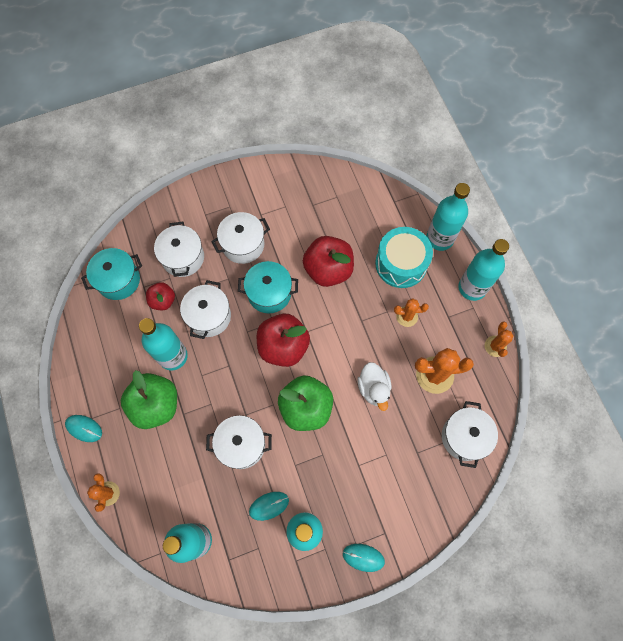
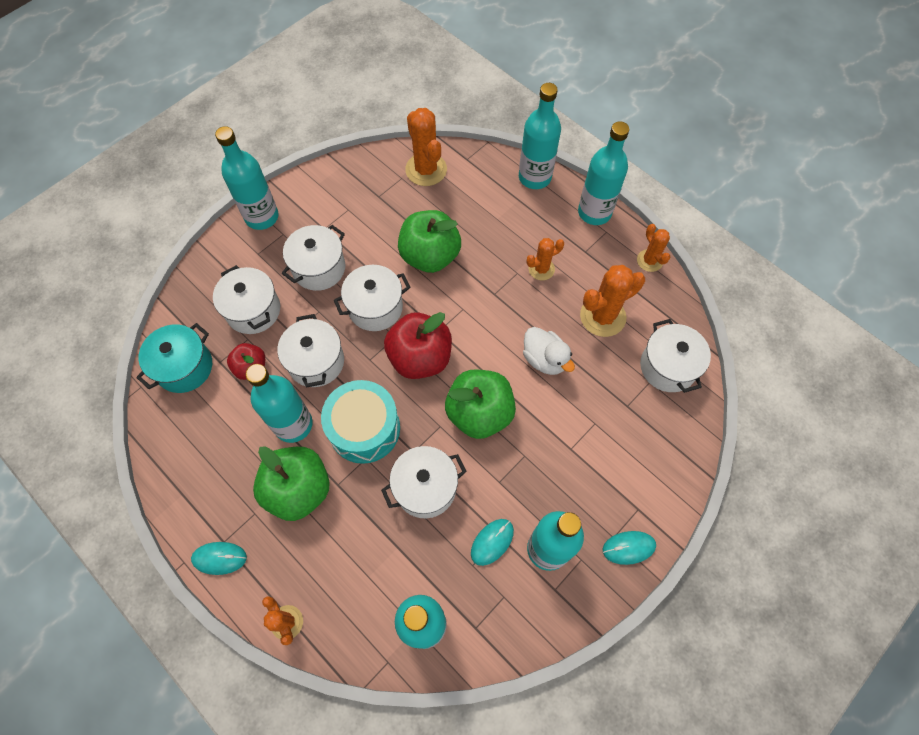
camera: 25 degrees left, 5 degrees down
turquoise pot [238,261,298,313] -> white pot [334,265,410,331]
red apple [303,236,354,287] -> green apple [398,210,461,273]
turquoise drum [375,227,433,288] -> turquoise drum moved to [321,380,400,464]
none -> turquoise bottle [215,126,279,230]
none -> orange cactus [405,108,447,186]

